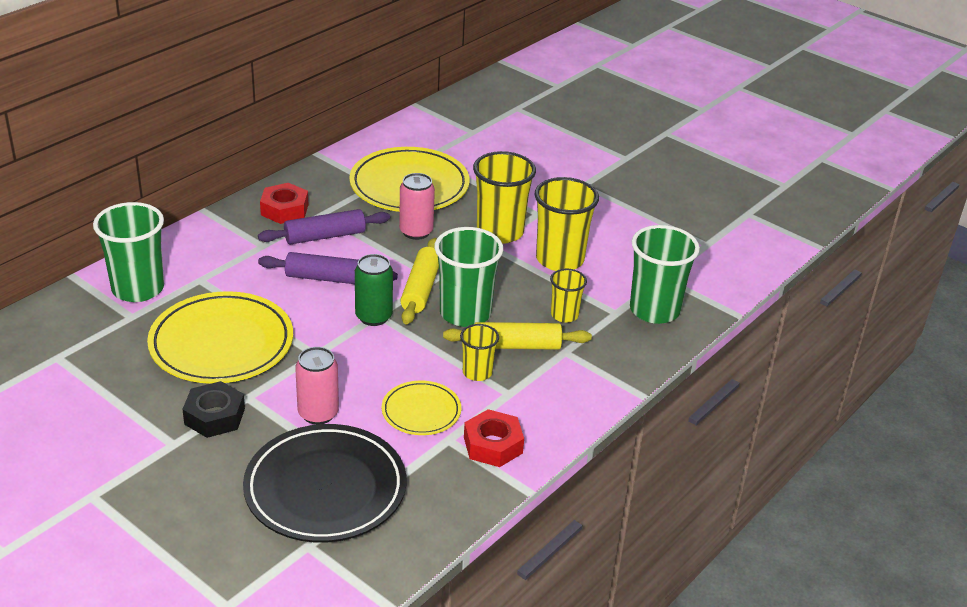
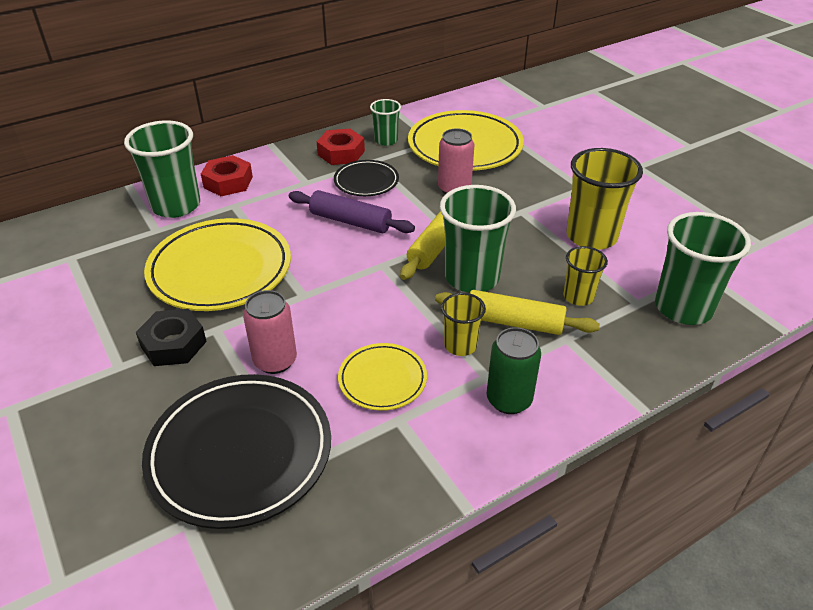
camera: 20 degrees right, 5 degrees up
purple rolling pin [258,209,390,244] -> black plate [334,160,399,196]
green can [355,254,393,326] -> green can moved to [486,327,541,414]
red nut [464,409,524,467] -> red nut moved to [201,155,253,196]
yellow cup [473,151,536,244] -> none
none -> green cup [370,99,401,146]

